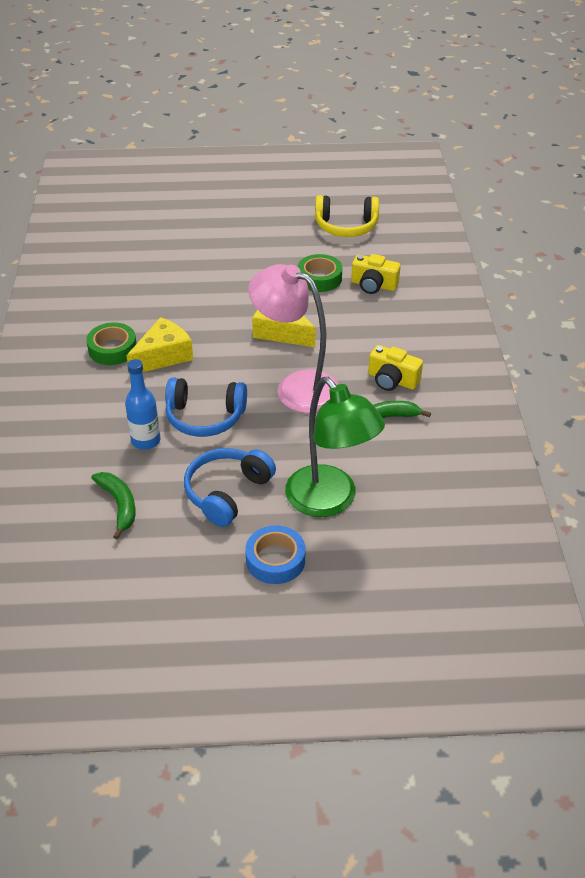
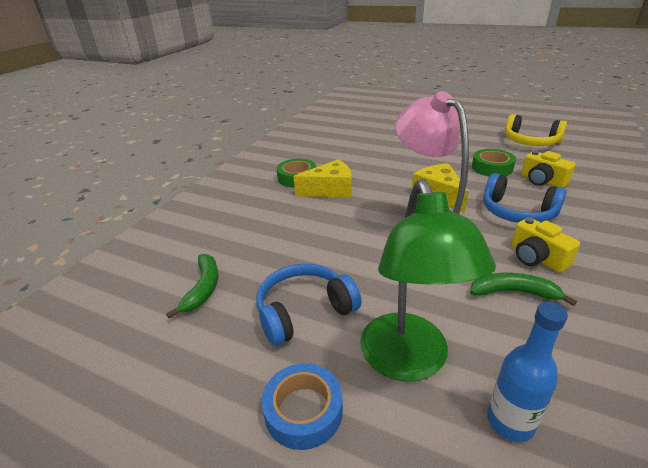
camera: 30 degrees right, 10 degrees down
blue bottle [125,359,161,450] -> blue bottle moved to [487,302,568,442]
blue headphones [165,377,247,437] -> blue headphones moved to [483,173,567,223]

